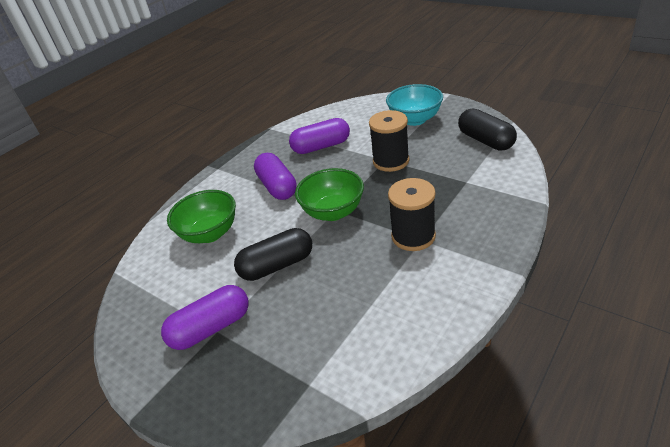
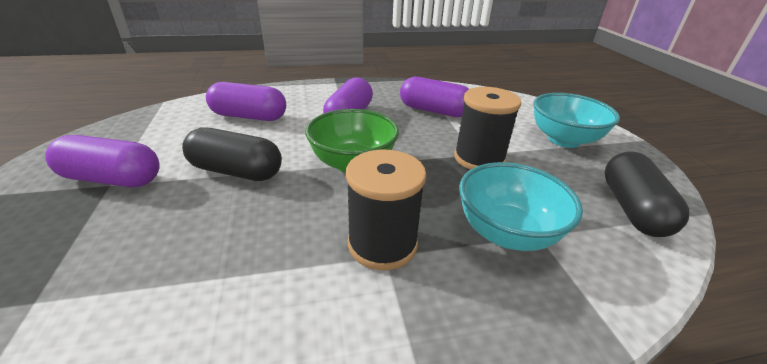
camera: 35 degrees right, 5 degrees down
green bowl [167,190,236,243] -> purple capsule [206,82,286,121]
none -> turquoise bowl [459,162,583,251]

